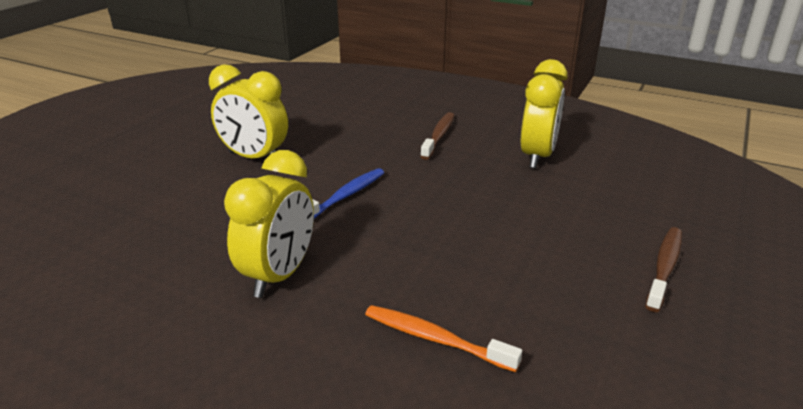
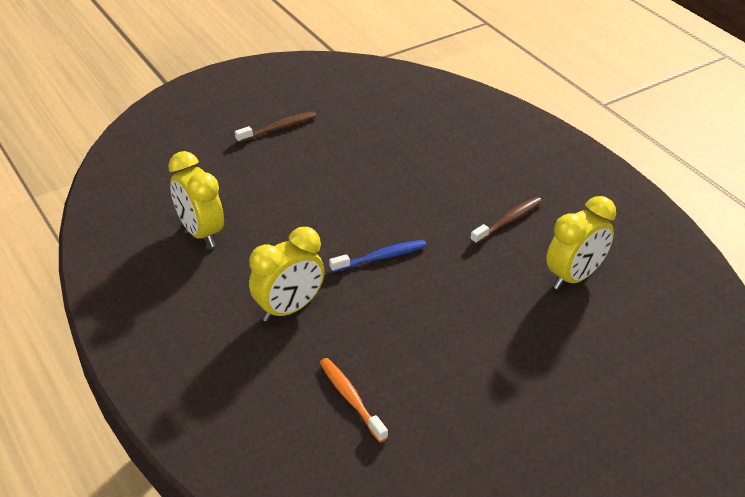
camera: 30 degrees right, 10 degrees up
yellow clock [209,64,288,158] -> yellow clock moved to [168,151,224,247]
brown toothbrush [645,227,682,312] -> brown toothbrush moved to [235,111,317,143]

